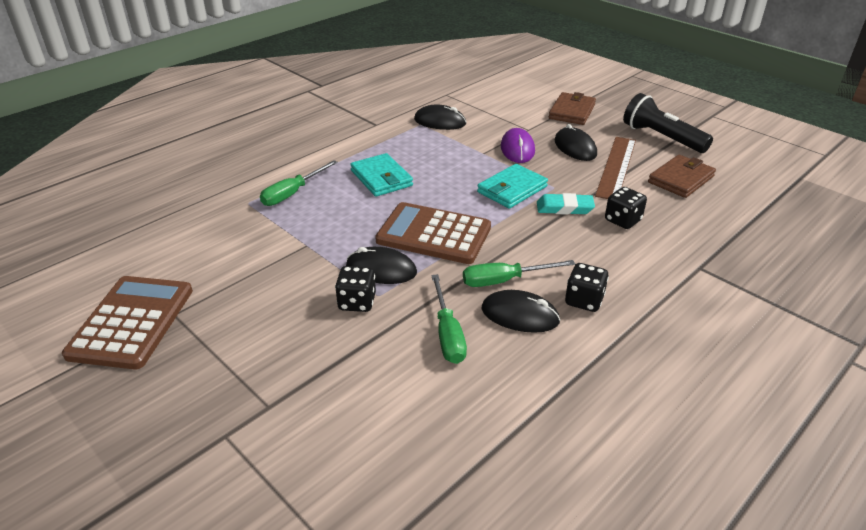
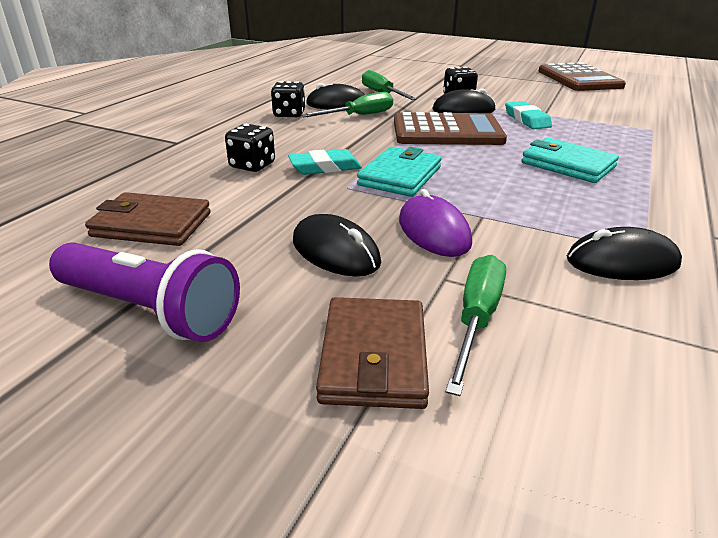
camera: 160 degrees right, 5 degrees down
green screwdriver [260,160,338,206] -> green screwdriver moved to [446,255,506,396]
brown ruler [595,137,636,199] -> none
black flashlight [623,93,713,153] -> purple flashlight [49,242,240,342]
brown wallet [648,155,716,198] -> brown wallet turned 75 degrees clockwise [85,192,211,246]
none -> turquoise eraser [505,101,552,129]

